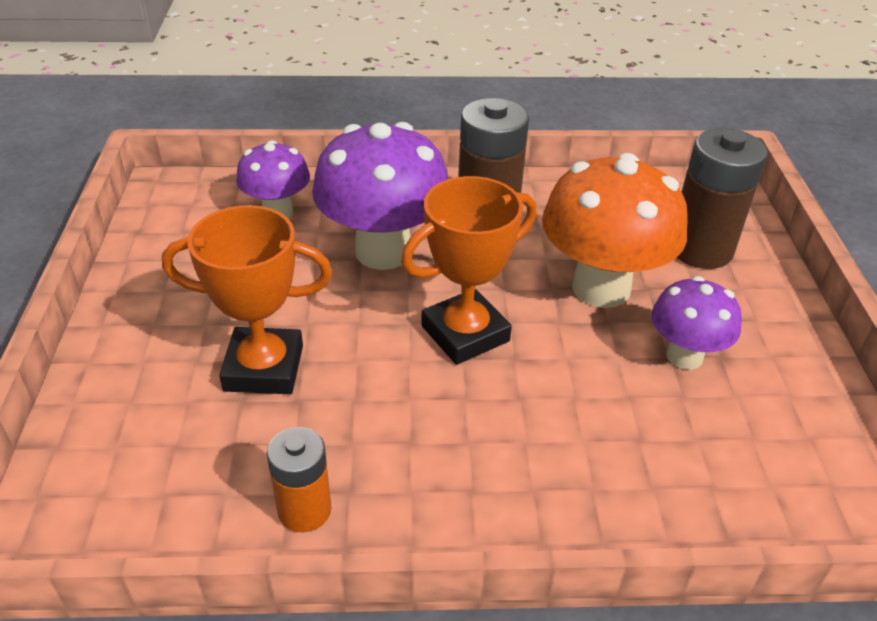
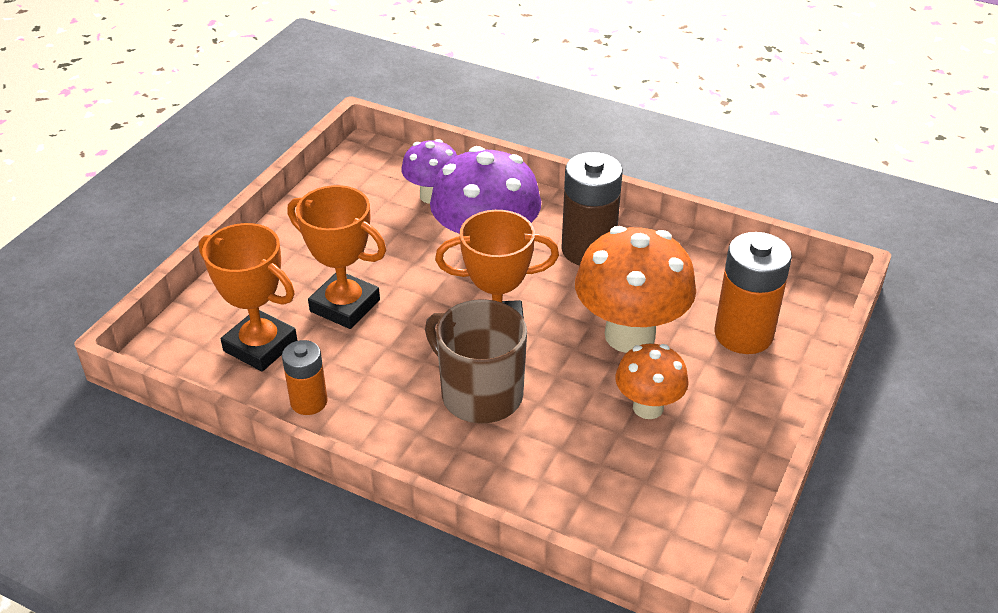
camera: 30 degrees right, 0 degrees up
purple mushroom [652,276,742,370] -> orange mushroom [615,344,689,419]
brown battery [677,128,768,269] -> orange battery [714,232,792,354]
none -> orange trophy [198,223,297,371]
none -> brown mug [425,299,527,424]

